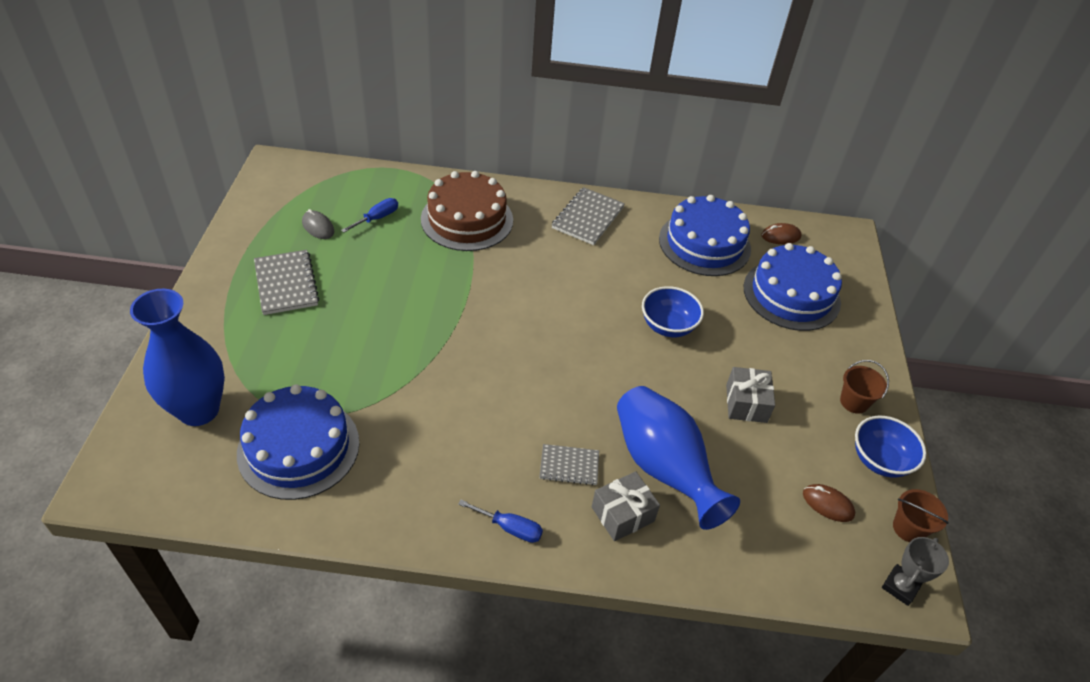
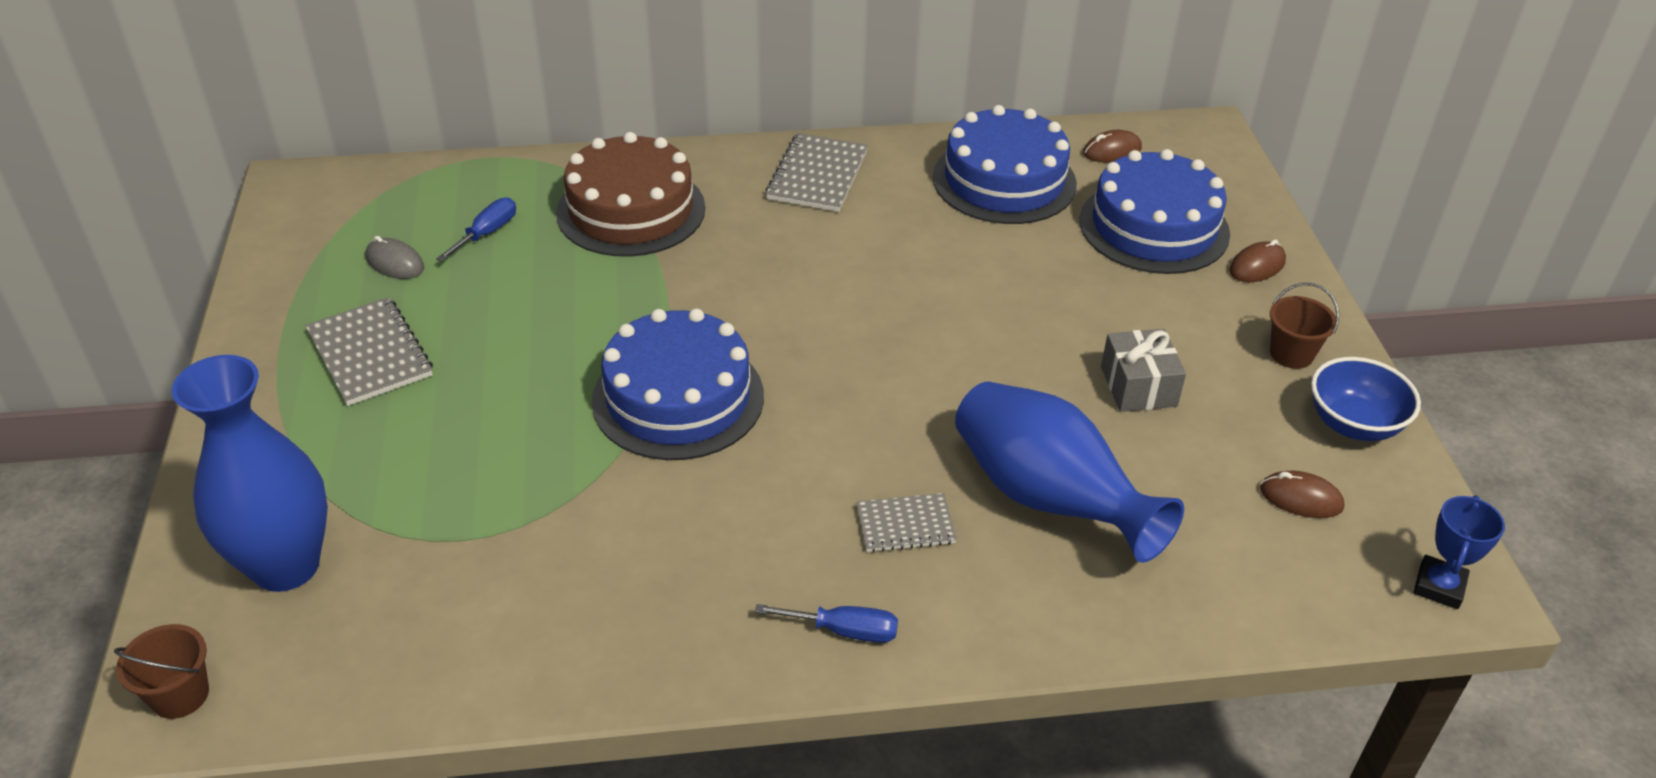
camera: 10 degrees left, 5 degrees down
blue cake [237,384,359,500] -> blue cake moved to [592,308,764,460]
grey gift [592,471,660,541] -> none
blue bowl [642,286,704,337] -> none
grey trophy [882,537,949,606] -> blue trophy [1413,496,1505,609]
brown bucket [893,489,949,542] -> brown bucket moved to [114,624,209,719]
none -> brown mouse [1229,239,1286,282]

